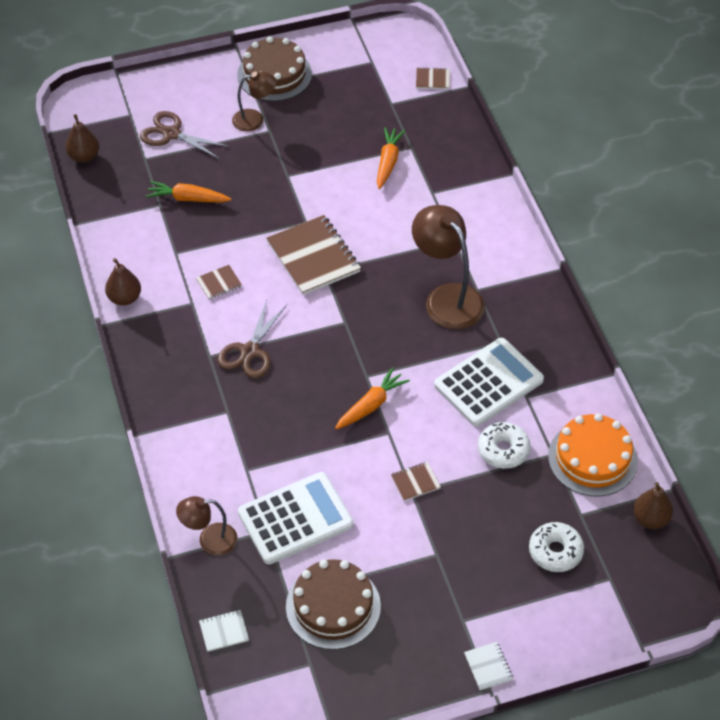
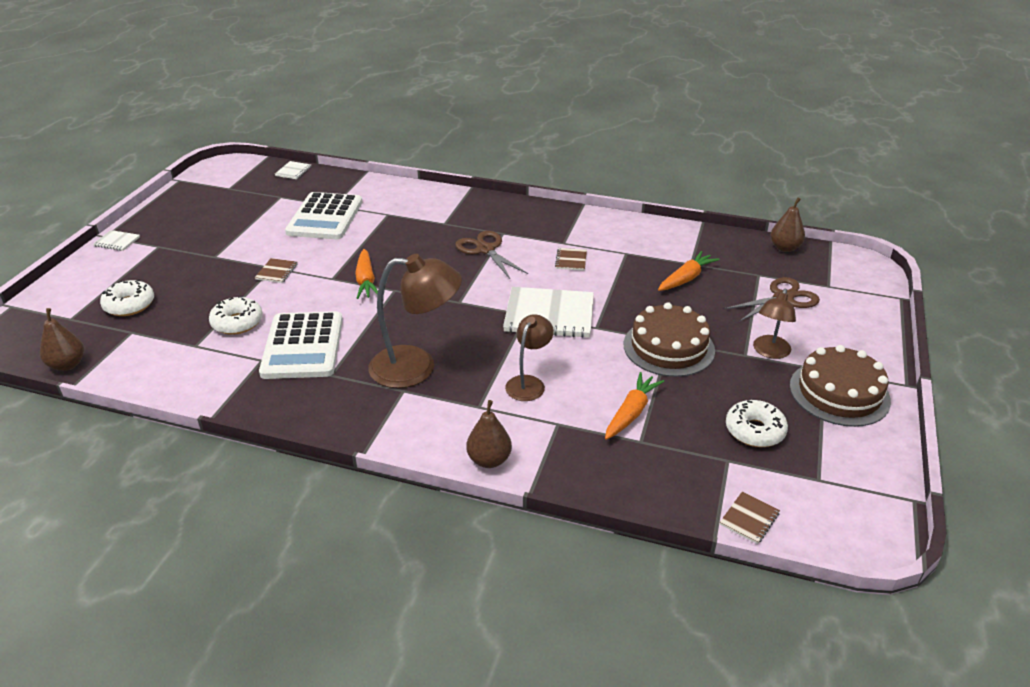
camera: 125 degrees right, 15 degrees down
brown pear [105,258,141,306] -> brown pear moved to [466,400,512,468]
brown lamp [176,496,237,556] -> brown lamp moved to [505,314,554,401]
brown notebook [266,215,361,295] -> white notebook [503,287,594,338]
brown cake [286,559,381,650] -> brown cake moved to [624,302,715,377]
orange carrot [377,127,405,189] -> orange carrot turned 105 degrees counterclockwise [605,372,664,440]
orange cake [548,413,638,497] -> none
none -> white donut [726,400,788,447]

